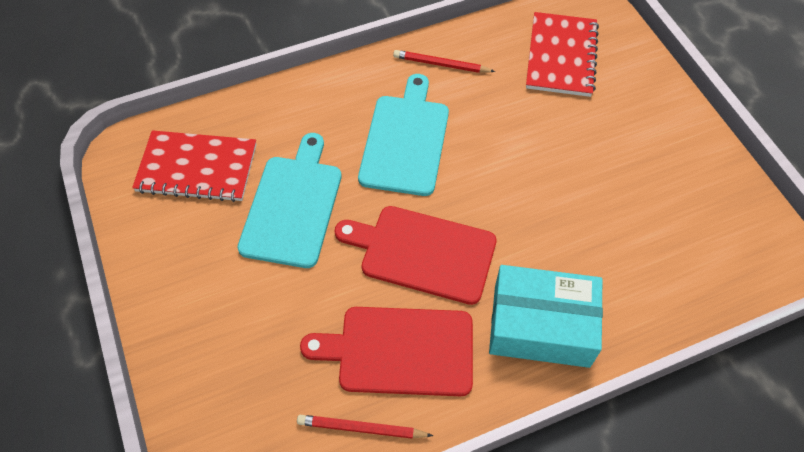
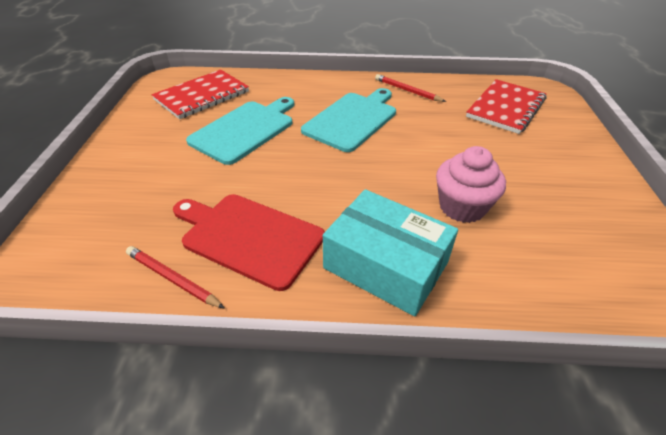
camera: 25 degrees right, 15 degrees down
red notebook [132,130,256,202] -> red notebook turned 75 degrees counterclockwise [152,70,249,119]
red cutting board [334,206,497,305] -> none
none -> pink cupcake [436,146,506,223]

